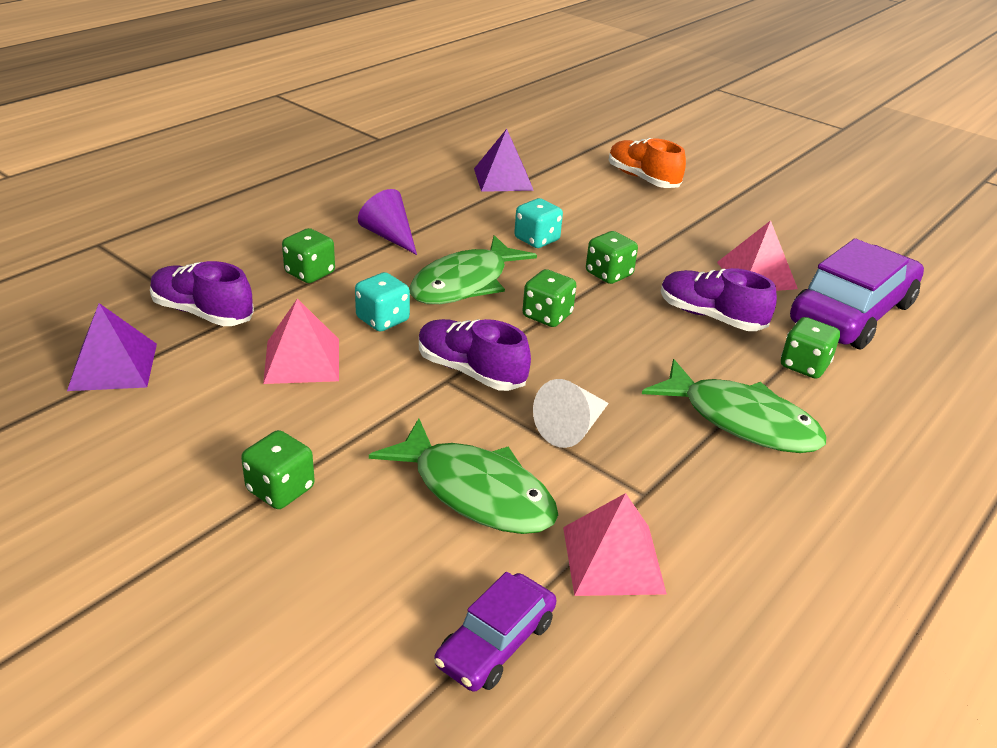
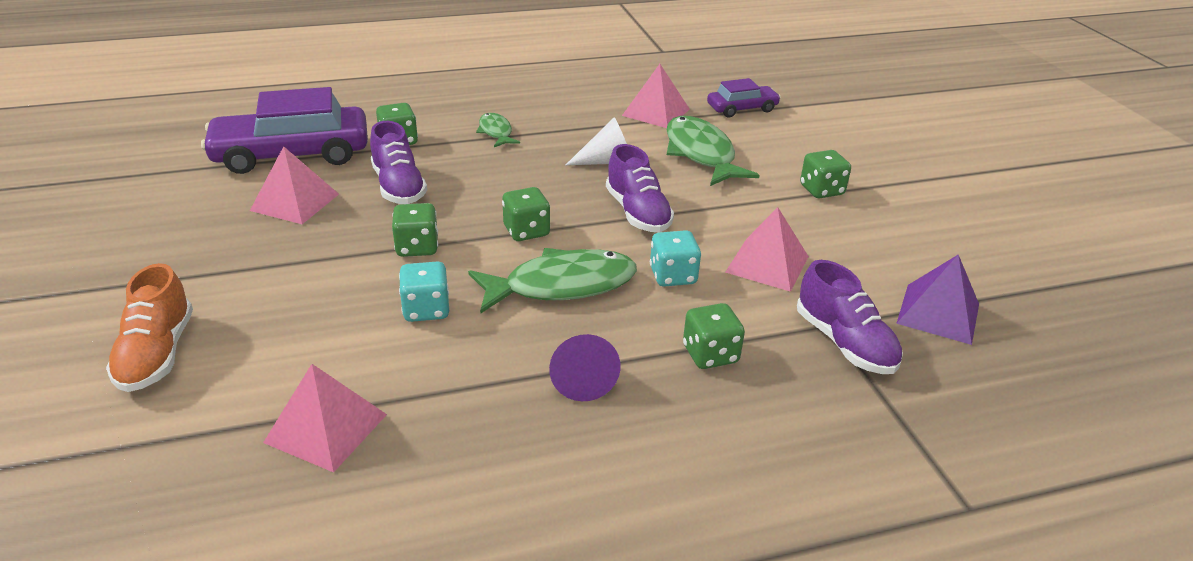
camera: 145 degrees left, 0 degrees up
purple pyramid [474,129,534,192] -> pink pyramid [263,364,387,472]
green fish [642,359,827,453] -> green fish [476,113,520,147], size x0.53

